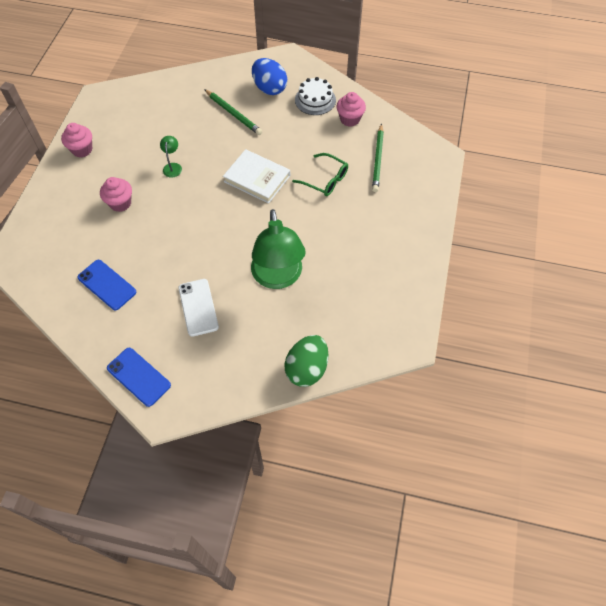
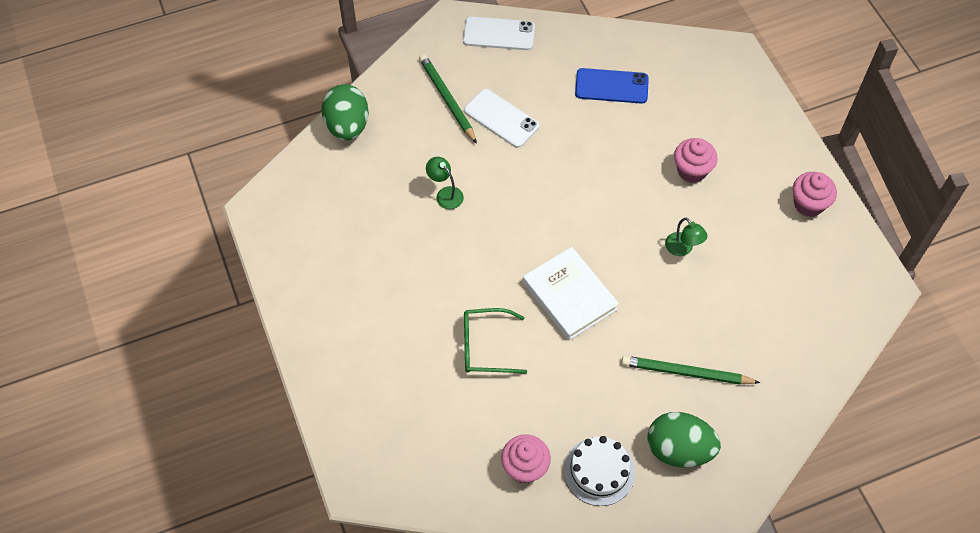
camera: 145 degrees right, 0 degrees up
blue phone [107,348,171,407] -> white phone [463,17,535,50]
white book [223,149,290,204] -> white book turned 60 degrees clockwise [523,247,619,340]
green lamp [251,209,306,289] -> green lamp [426,157,464,209], size x0.41
blue egg [252,58,287,95] -> green egg [647,412,721,467]
green pencil [372,124,384,192] -> green pencil moved to [419,54,477,144]

